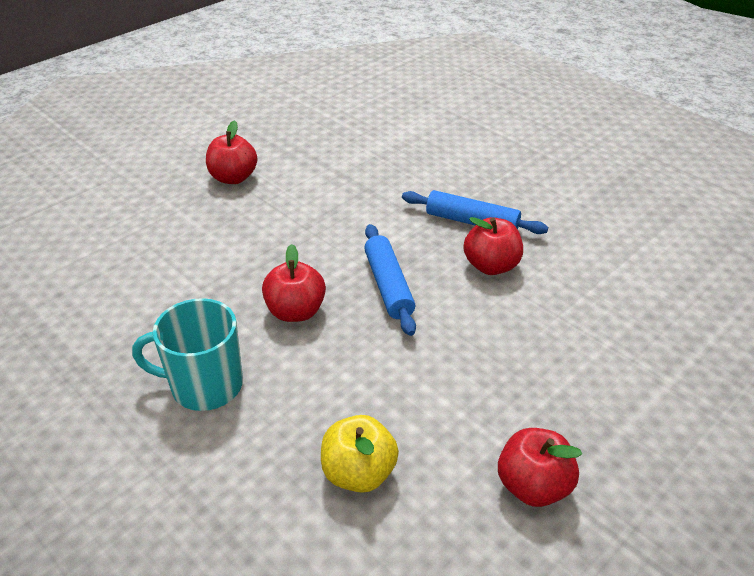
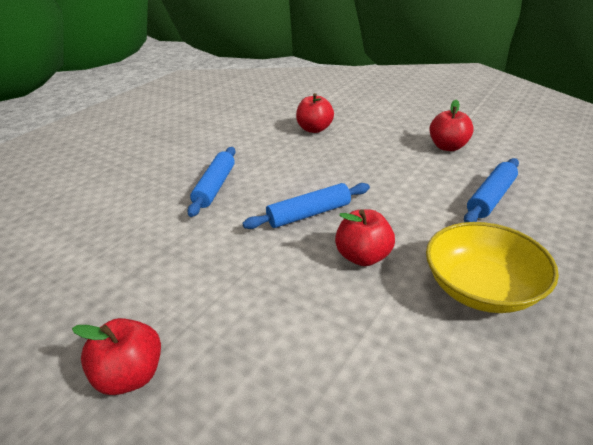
camera: 100 degrees left, 5 degrees down
turquoise mug [132,298,243,411] -> yellow bowl [426,222,559,313]
yellow apple [321,415,399,493] -> blue rolling pin [464,158,519,222]
red apple [464,217,523,275] -> red apple moved to [296,93,334,133]

